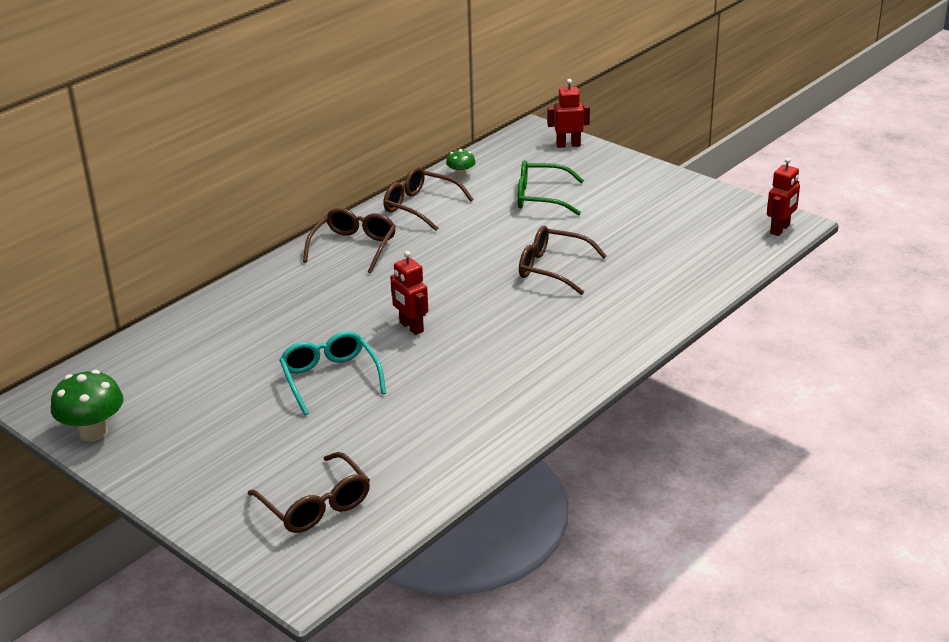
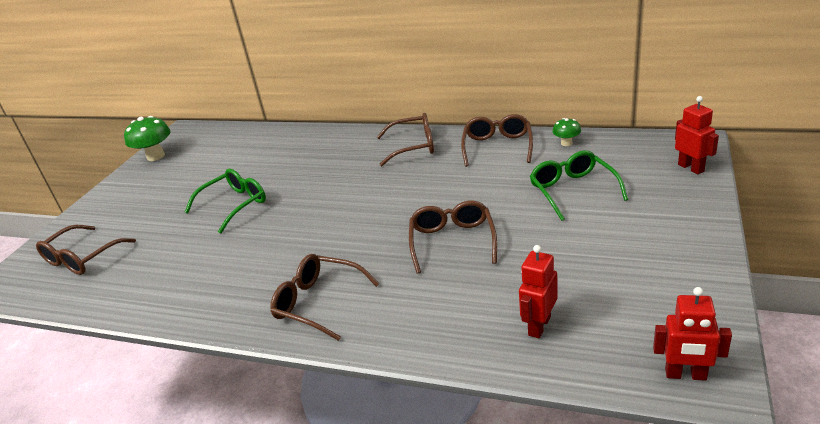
camera: 70 degrees right, 0 degrees up
turquoise glasses [279,331,386,415] -> green glasses [185,169,266,234]
red robot [390,251,428,335] -> red robot moved to [519,245,558,339]
none -> brown glasses [270,254,379,341]

